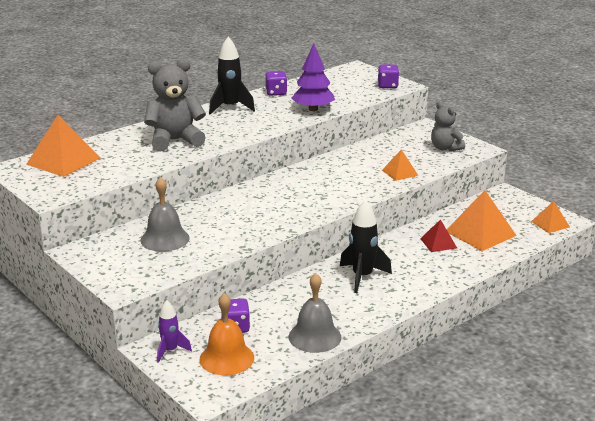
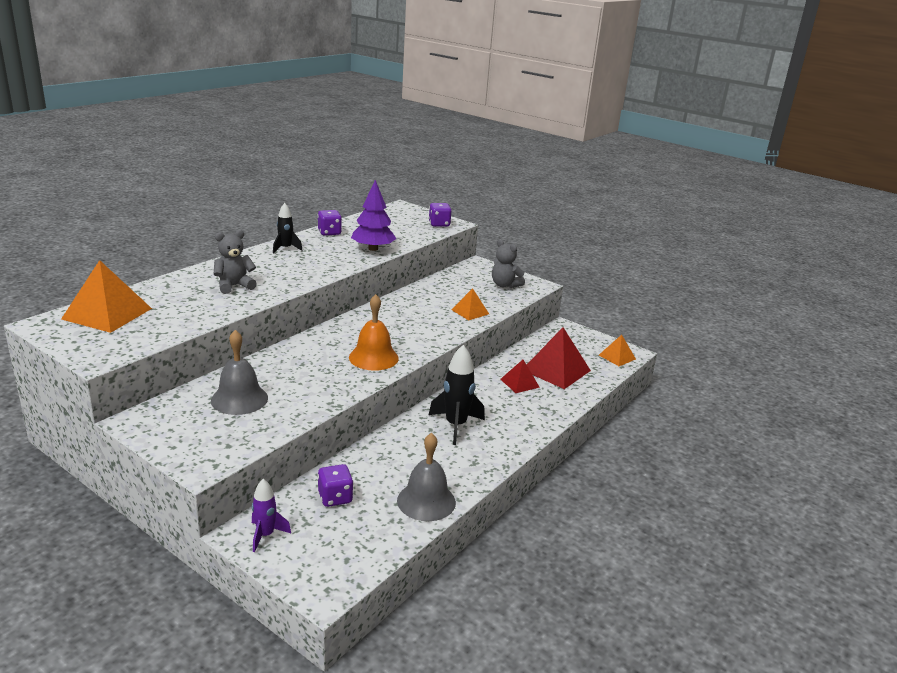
camera: 15 degrees left, 0 degrees up
grey teddy bear [144,58,206,151] -> grey teddy bear [214,230,257,294], size x0.63
orange bell [199,293,254,375] -> orange bell moved to [349,294,399,371]
black rocket [209,37,255,115] -> black rocket [273,203,303,254], size x0.62
orange pyramid [447,190,517,251] -> red pyramid [527,328,591,389]

